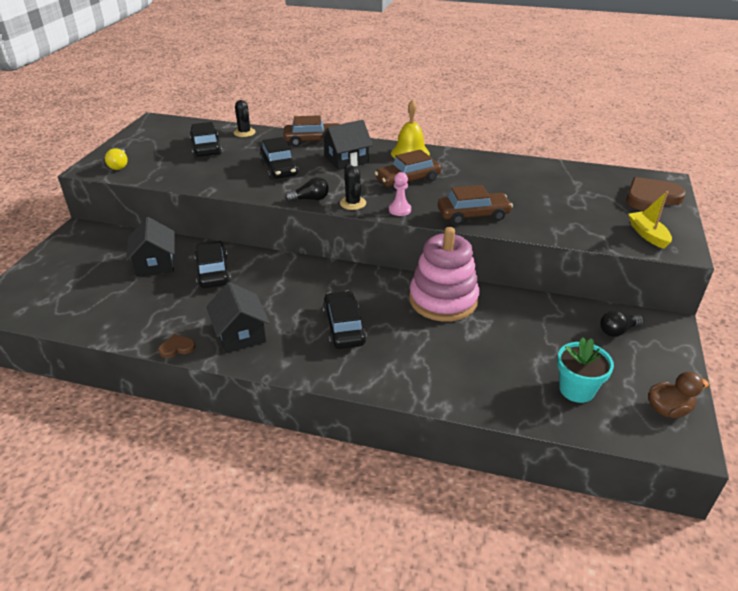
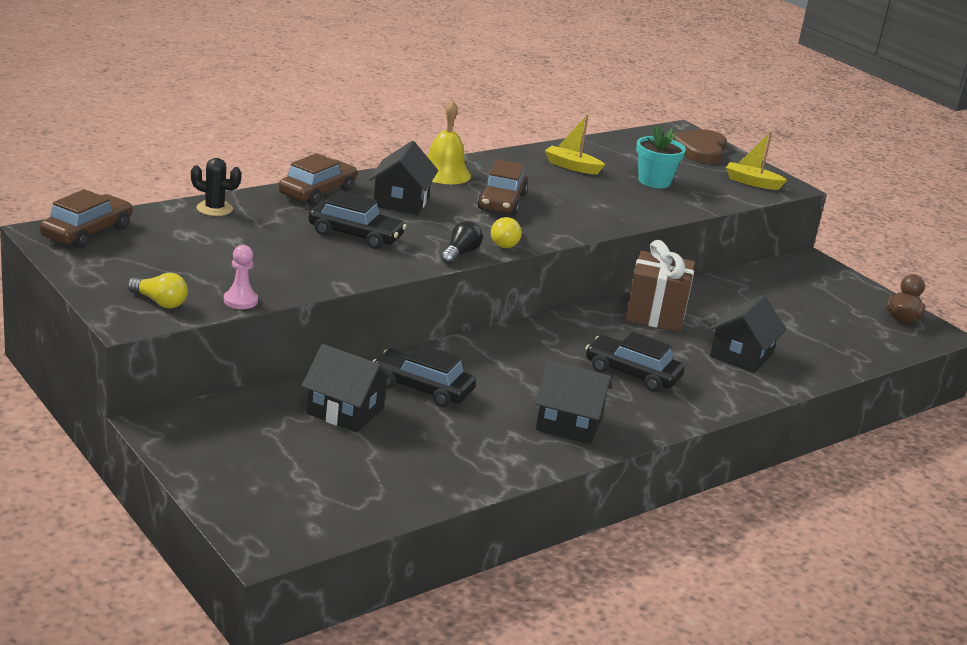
camera: 55 degrees left, 10 degrees down
brown heart [158,334,195,358] -> none
black car [190,122,222,157] -> none
black cactus [340,163,366,210] -> yellow light bulb [491,217,522,248]
pink pawn [389,172,411,216] -> pink pawn moved to [224,245,258,309]
pink stacking toy [409,227,479,321] -> brown gift [625,240,695,332]
brown car [438,185,513,225] -> brown car moved to [40,189,133,248]
turquoise flower pot [557,337,614,403] -> turquoise flower pot moved to [636,125,686,188]
black light bulb [600,310,644,337] -> none
none -> yellow boat [545,115,605,174]
none -> black house [709,295,786,373]

